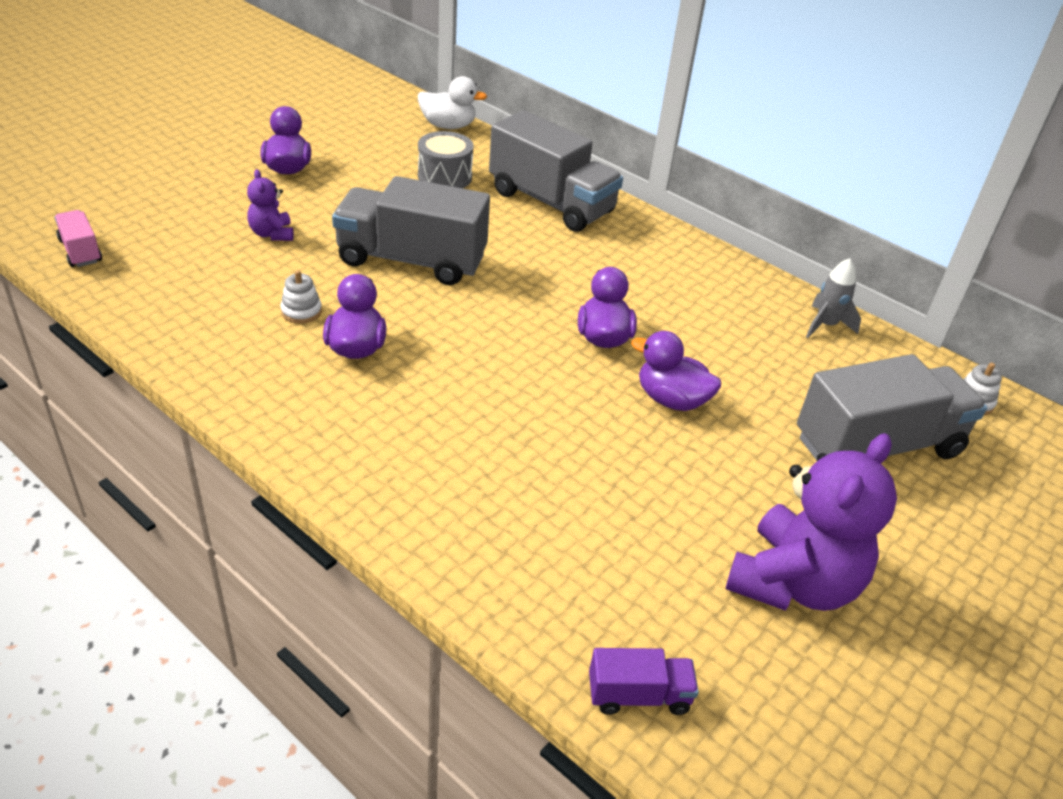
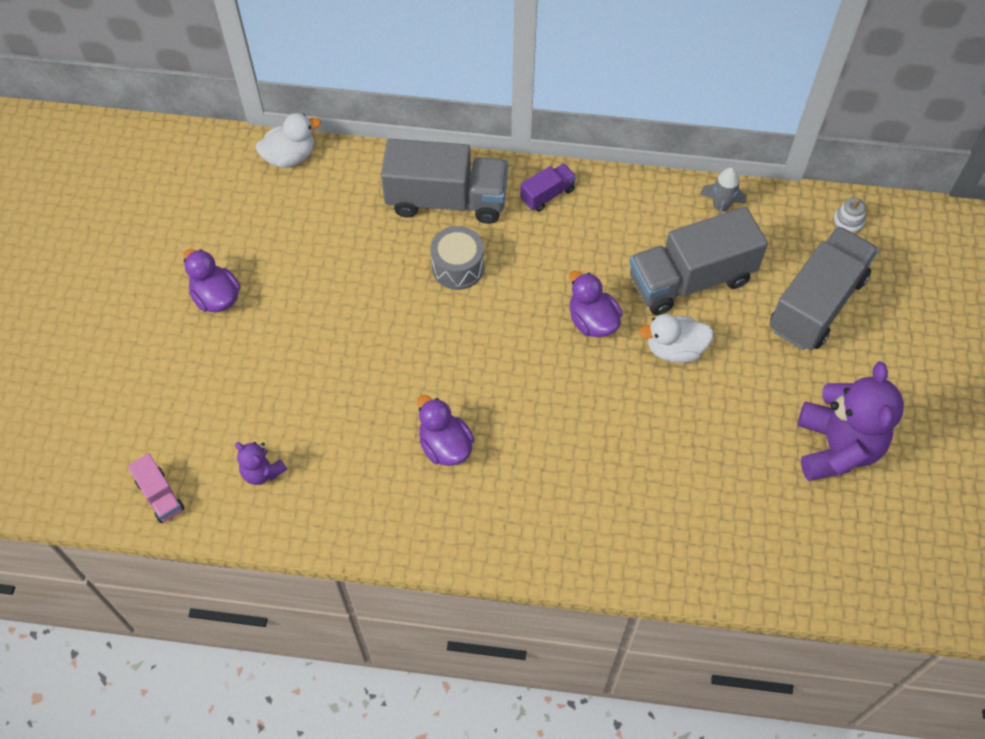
camera: 30 degrees left, 20 degrees up
pink truck [54,210,102,267] -> pink truck turned 150 degrees counterclockwise [127,453,185,523]
purple teddy bear [247,169,294,241] -> purple teddy bear moved to [235,442,287,485]
white stacking toy [280,270,322,324] -> none
grey truck [332,176,490,285] -> grey truck moved to [629,207,768,315]
grey drum [418,131,473,188] -> grey drum moved to [430,226,484,290]
purple truck [589,648,699,715] -> purple truck moved to [520,163,576,212]
purple duck [631,331,721,411] -> white duck [639,314,714,363]

